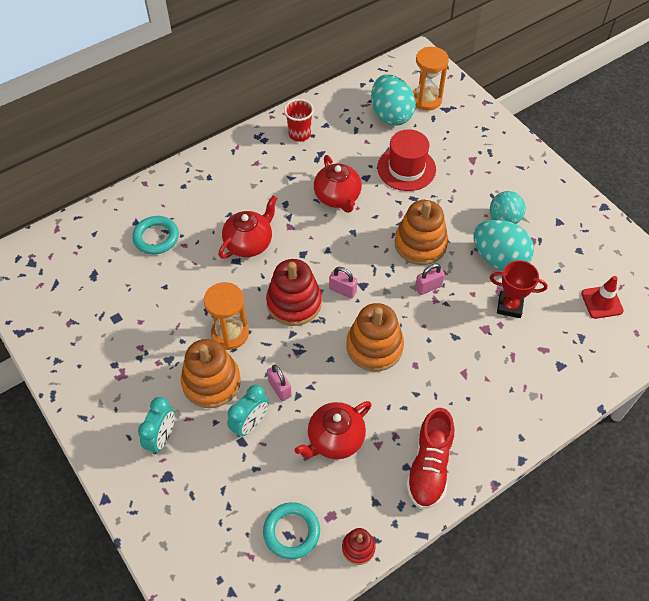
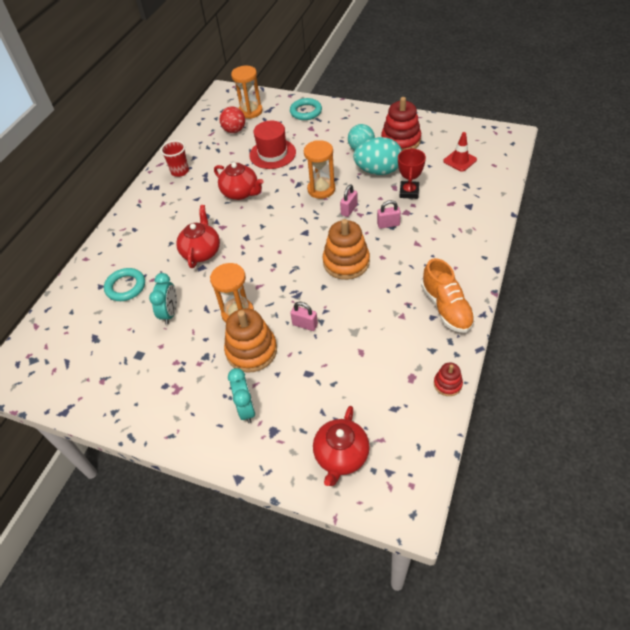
camera: 30 degrees left, 5 degrees down
turquoise clock [227,385,269,437] -> turquoise clock moved to [149,273,177,324]
turquoise ring [263,502,320,559] -> turquoise ring moved to [290,98,322,120]
red stacking toy [266,259,322,326] -> red stacking toy moved to [381,97,421,151]
red teapot [295,401,372,459] -> red teapot moved to [313,406,370,486]
pink padlock [329,267,357,299] -> pink padlock moved to [377,200,401,229]
turquoise egg [371,75,416,125] -> red ball [220,106,245,133]
orange stacking toy [395,200,448,265] -> orange hourglass [304,140,335,199]
red shoe [406,408,454,509] -> orange shoe [421,258,475,333]
red trophy [490,260,547,318] -> red trophy turned 60 degrees counterclockwise [398,148,426,199]

